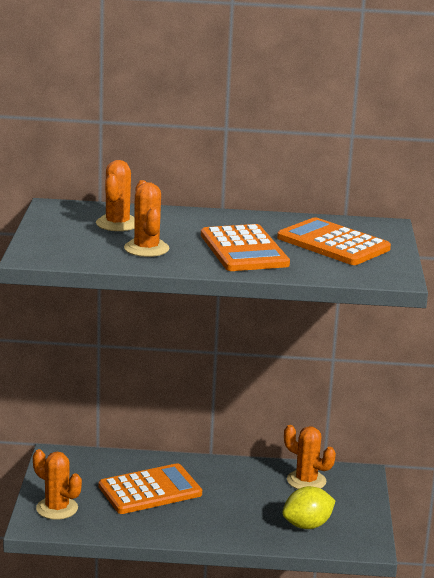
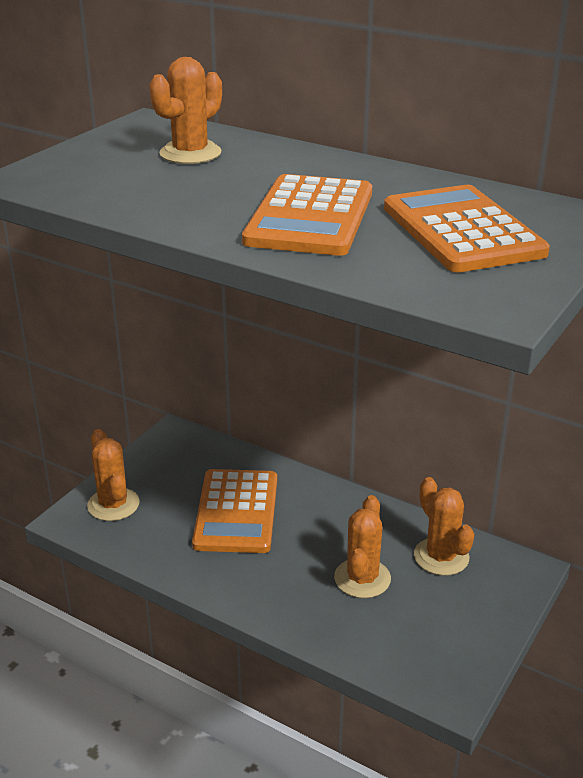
camera: 30 degrees right, 10 degrees up
orange calculator [99,463,202,514] -> orange calculator turned 90 degrees clockwise [192,469,277,553]
orange cactus [124,180,169,257] -> orange cactus moved to [334,495,391,598]
yellow lemon [282,486,335,529] -> none

